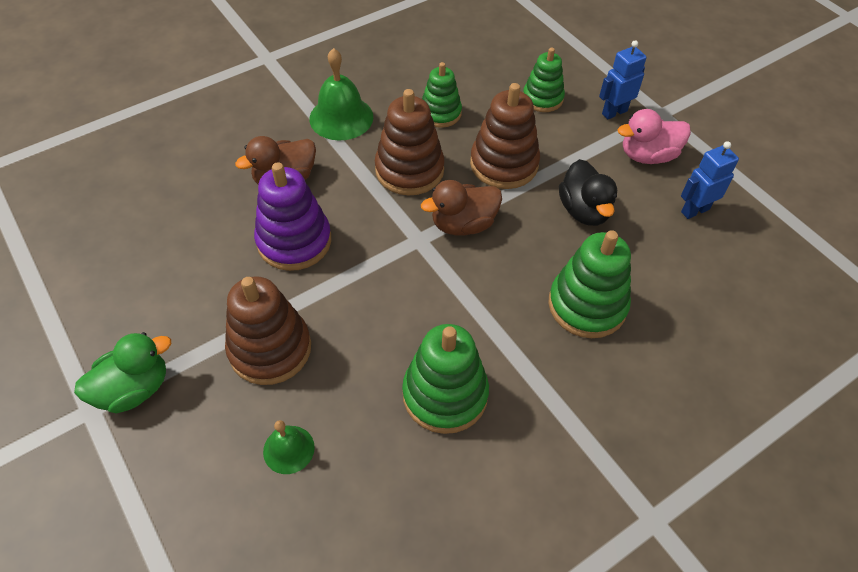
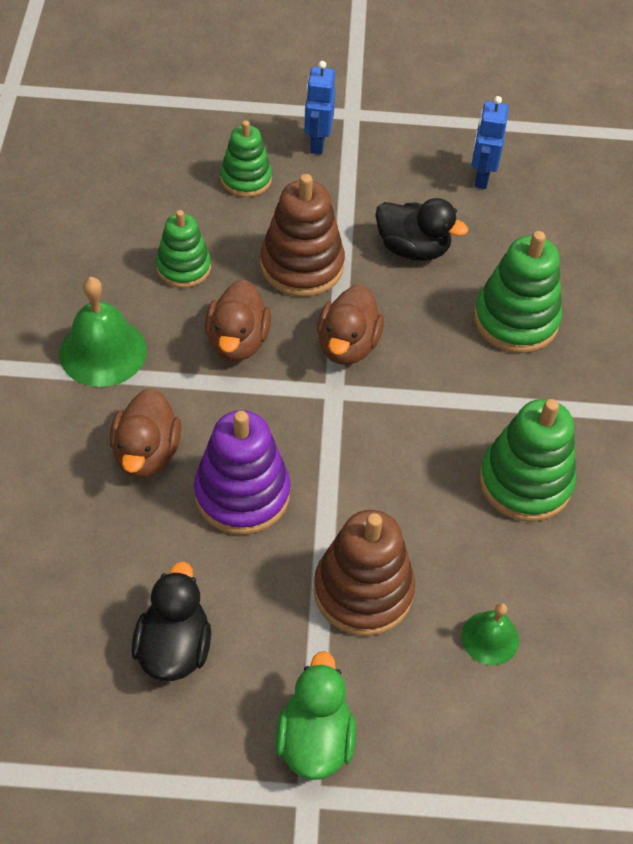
camera: 55 degrees left, 0 degrees up
brown stacking toy [375,89,445,196] -> brown duck [205,279,271,361]
pink duck [618,109,691,164] -> none
none -> black duck [132,561,211,681]

